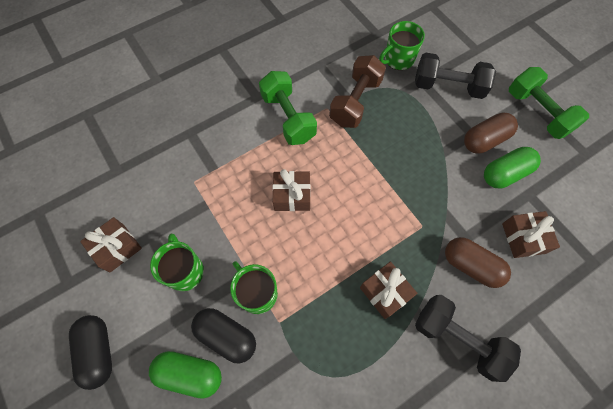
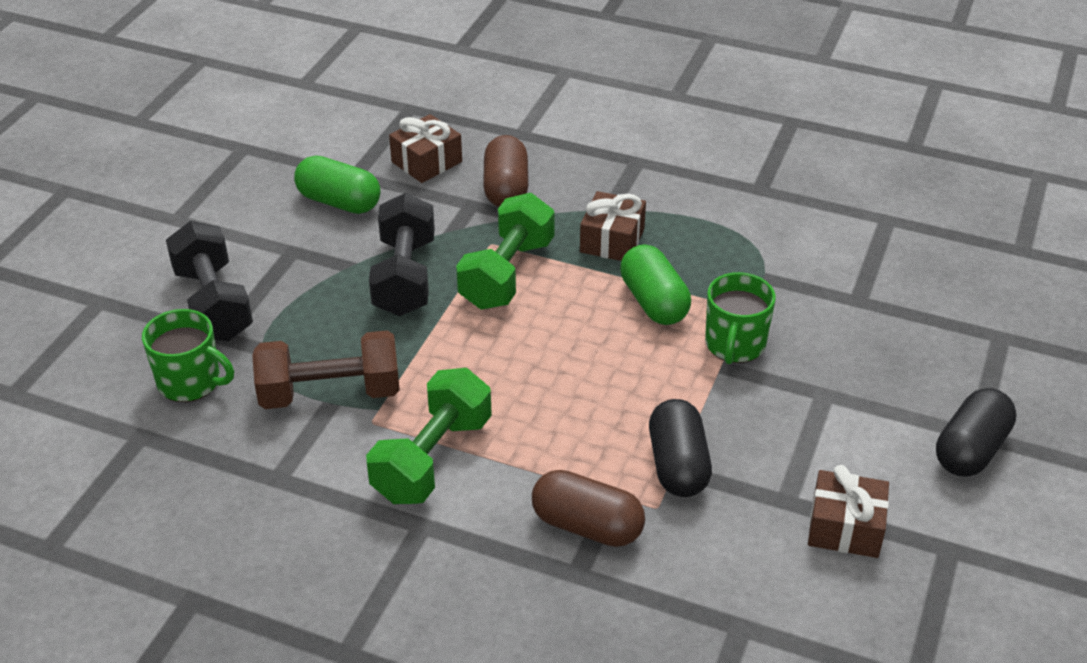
camera: 125 degrees left, 25 degrees down
green capsule [149,351,222,399] -> green capsule moved to [620,244,691,325]
green mug [150,234,204,291] -> none
black capsule [191,308,256,364] -> black capsule moved to [649,399,712,497]
brown gift [272,169,311,211] -> none
black dumbbell [415,295,521,382] -> black dumbbell moved to [369,193,435,316]
brown capsule [464,113,518,154] -> brown capsule moved to [532,470,645,547]
green dumbbell [509,67,589,139] -> green dumbbell moved to [456,193,555,309]

